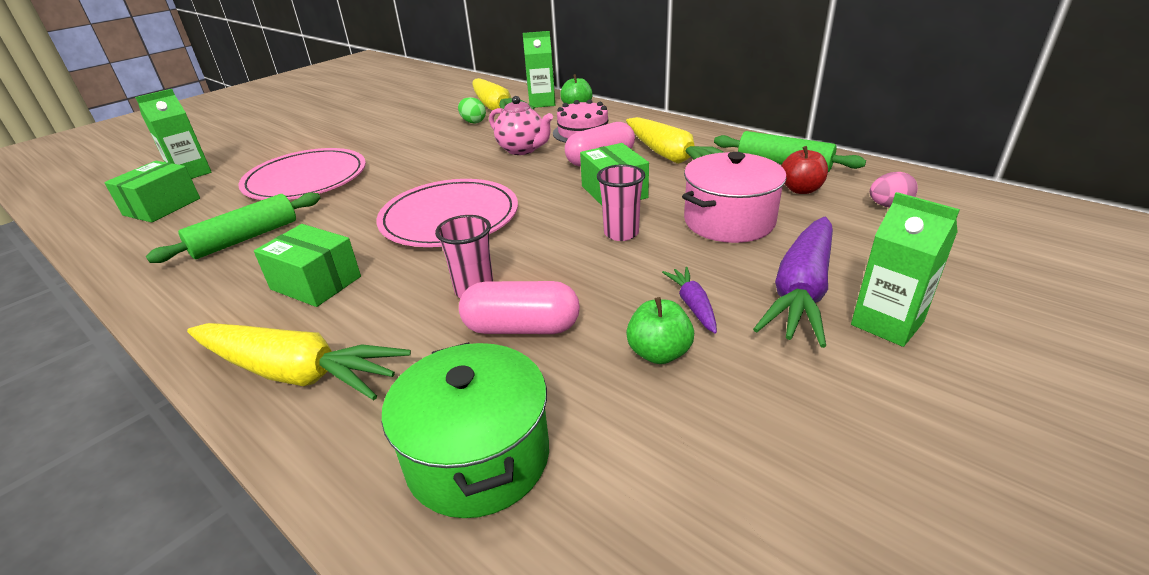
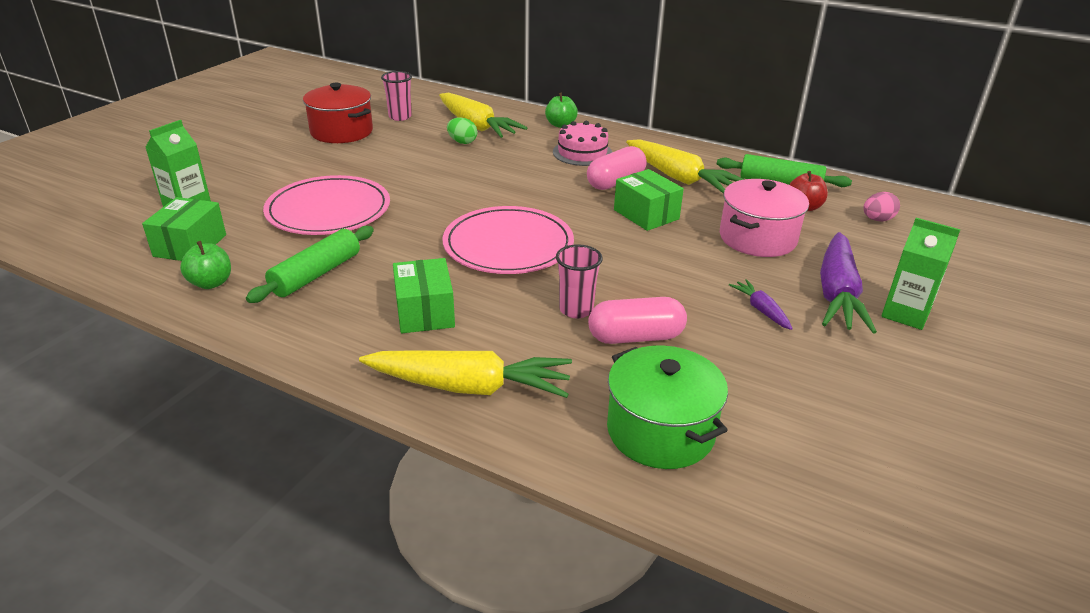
camera: 15 degrees left, 0 degrees up
green box [254,224,361,307] -> green box turned 60 degrees clockwise [393,258,455,333]
pink teapot [489,96,553,155] -> none
green carton [523,31,555,108] -> none
pink cup [597,164,645,241] -> pink cup moved to [381,71,412,121]
green apple [626,297,694,364] -> green apple moved to [180,241,231,289]
none -> red pot [303,83,373,143]

